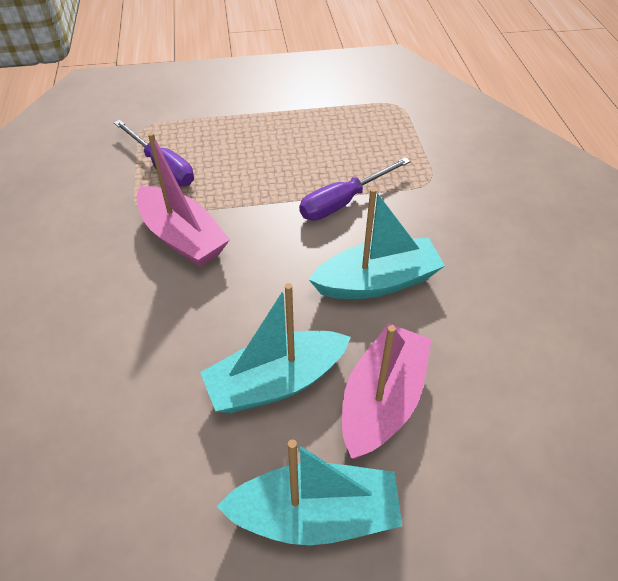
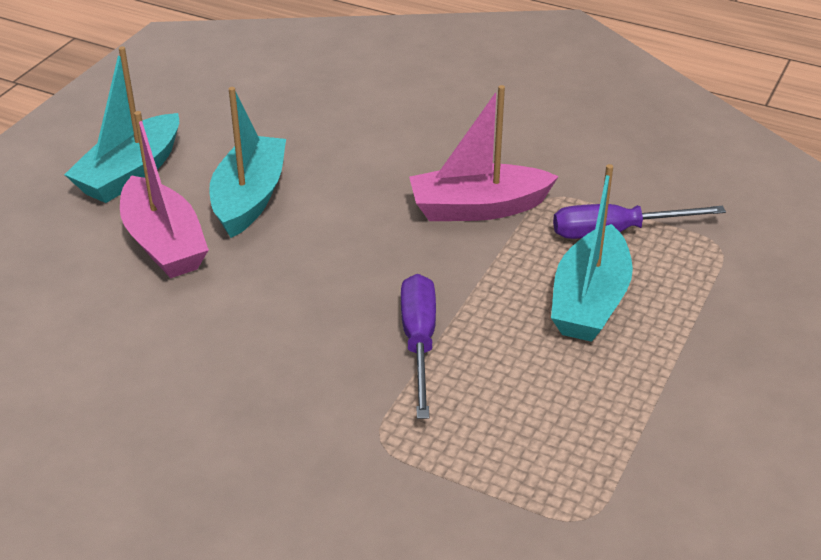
camera: 125 degrees right, 10 degrees down
turquoise boat [308,188,445,299] -> turquoise boat moved to [551,164,633,342]

